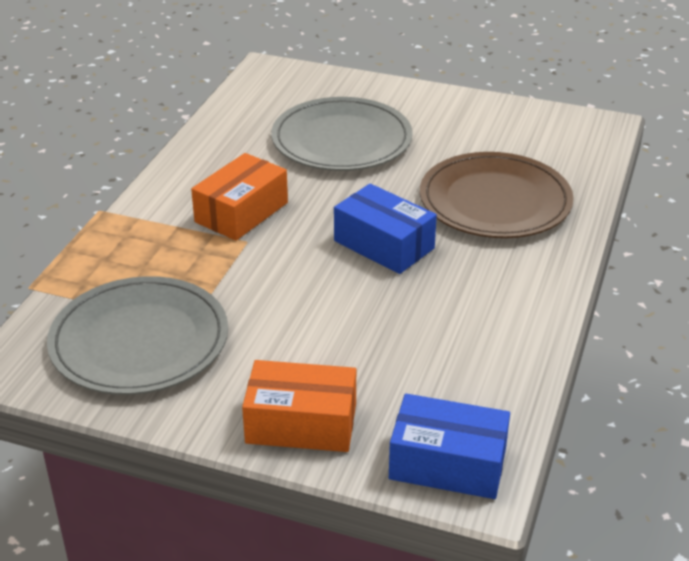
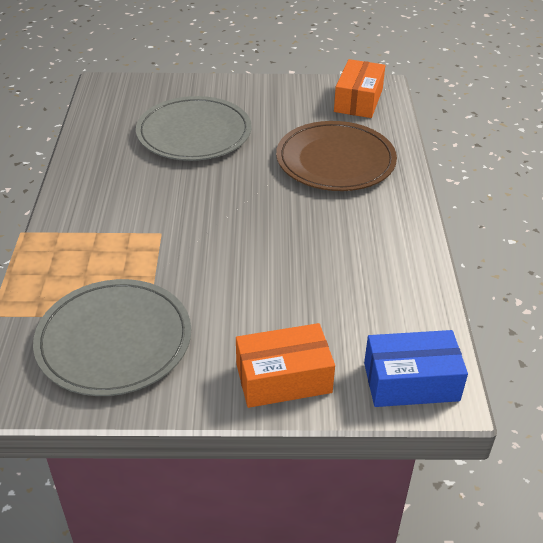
camera: 20 degrees left, 5 degrees up
orange box [191,153,288,241] -> orange box moved to [334,59,385,118]
blue box [334,183,437,274] -> none

